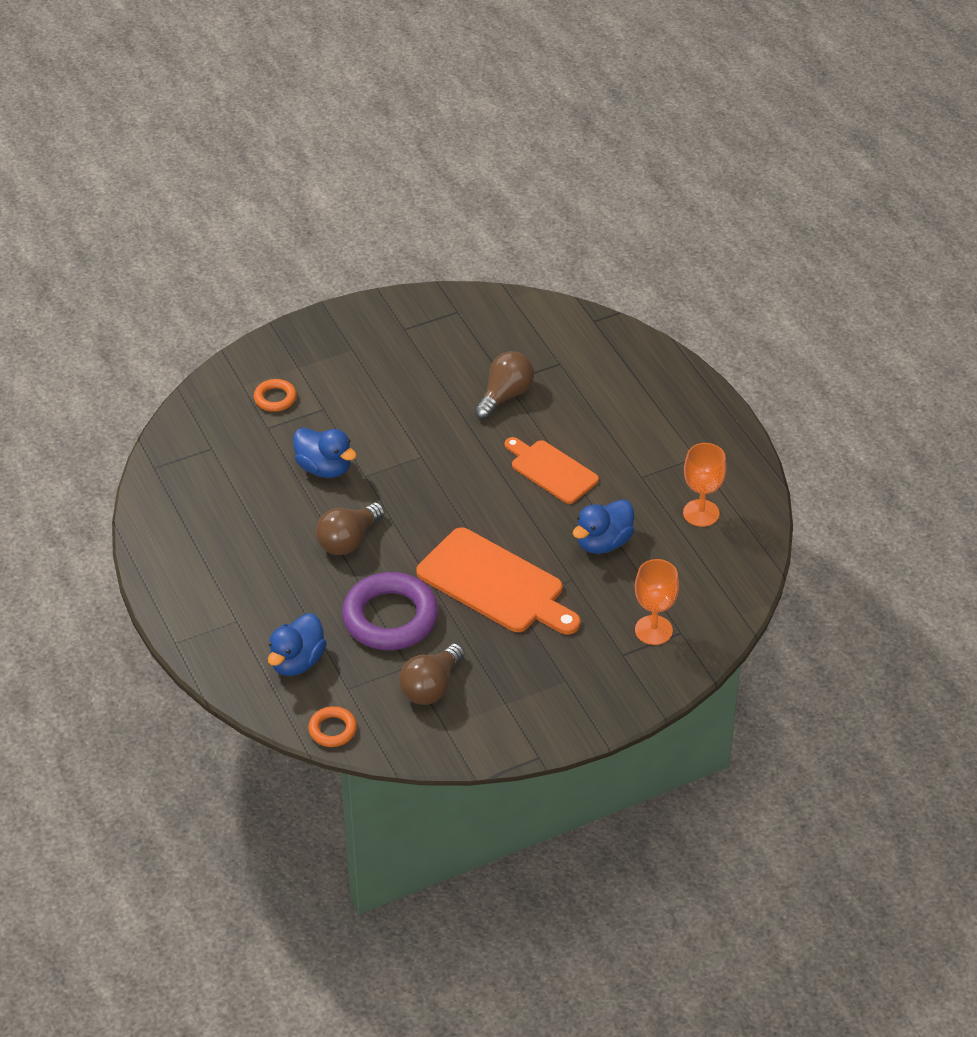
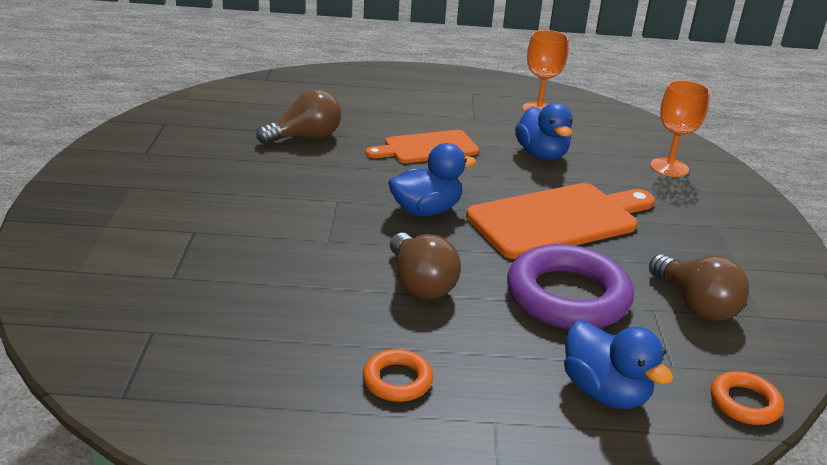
camera: 65 degrees left, 15 degrees down
orange ring [254,379,297,412] -> orange ring moved to [363,349,433,402]
blue duck [293,428,357,478] -> blue duck moved to [388,143,476,216]
brown light bulb [474,351,534,420] -> brown light bulb turned 90 degrees clockwise [256,89,341,145]

